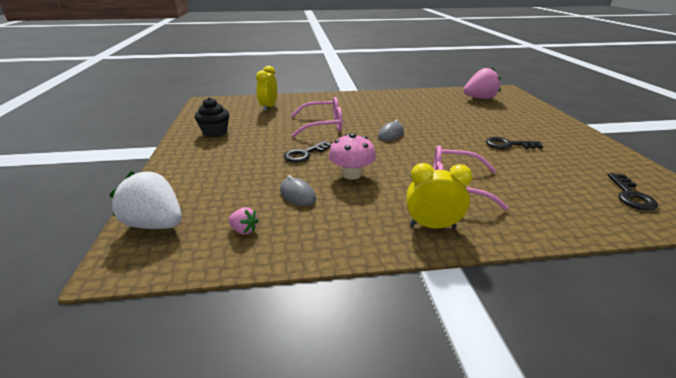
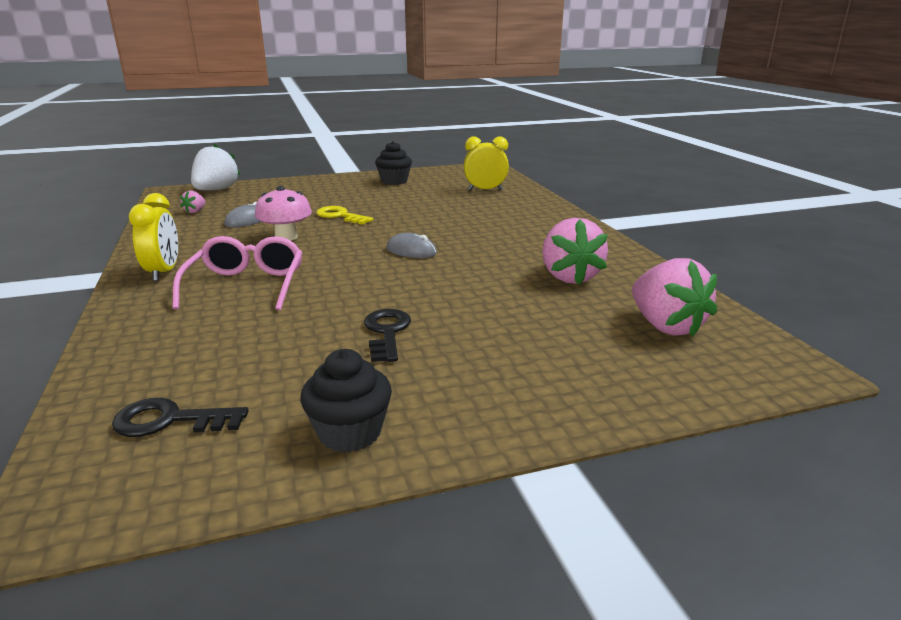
camera: 80 degrees right, 5 degrees down
black key [283,141,332,163] -> yellow key [316,206,373,224]
pink glasses [291,97,342,137] -> none
none -> black cupcake [300,349,392,453]
none -> pink strawberry [542,218,608,285]

